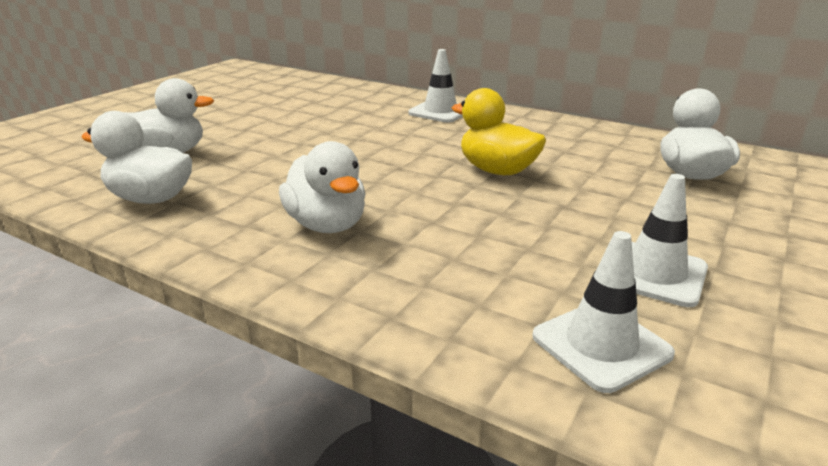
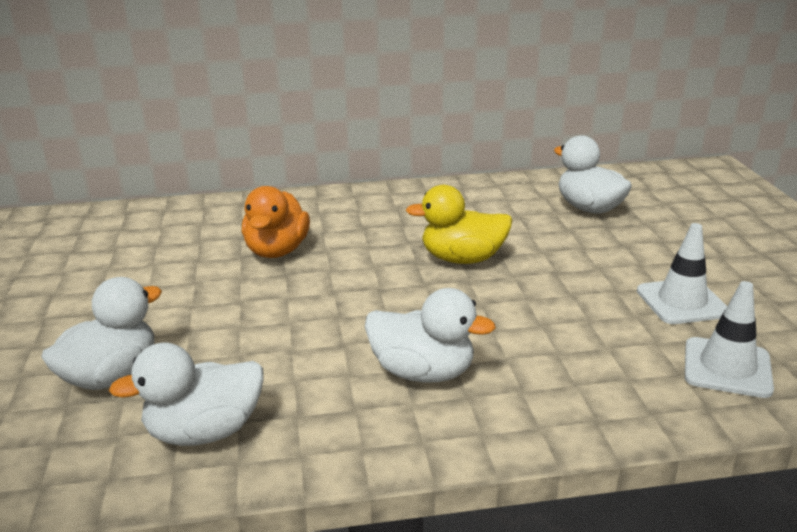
camera: 40 degrees left, 0 degrees up
white traffic cone [408,49,463,123] -> none
none -> orange duck [242,186,310,258]

